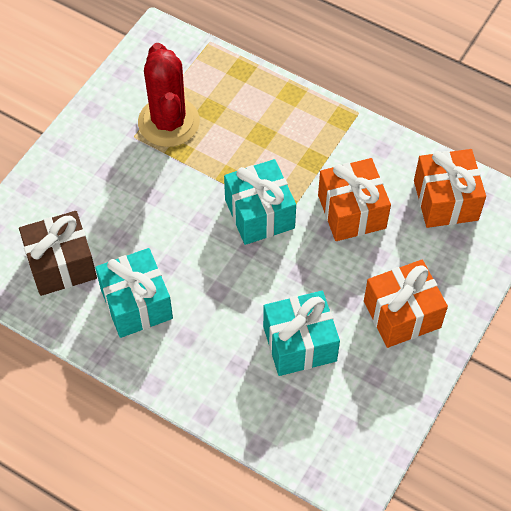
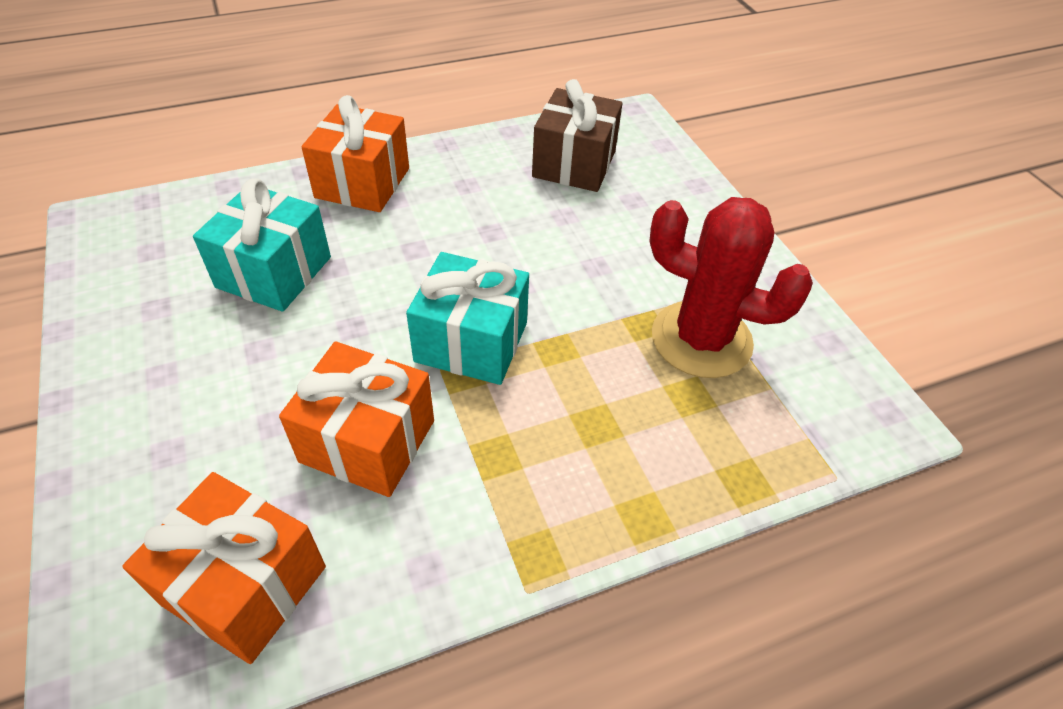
camera: 125 degrees right, 10 degrees down
turquoise gift [95,248,173,338] -> none
orange gift [364,260,448,348] -> orange gift moved to [302,95,409,212]

